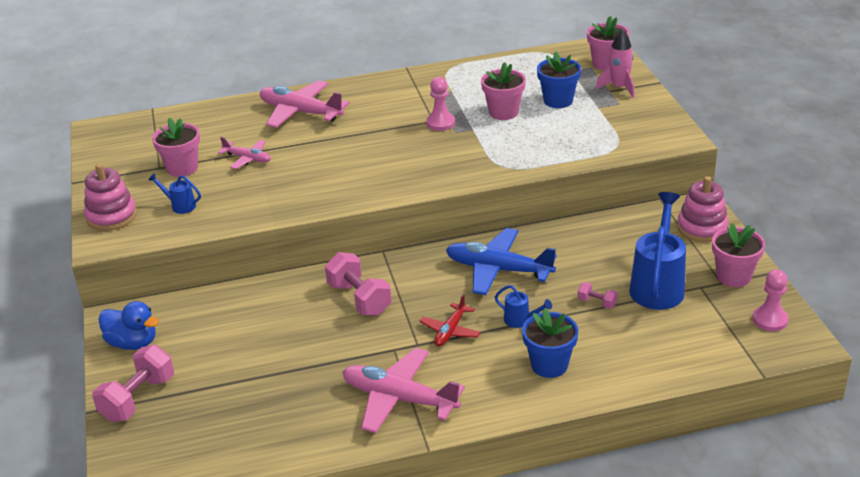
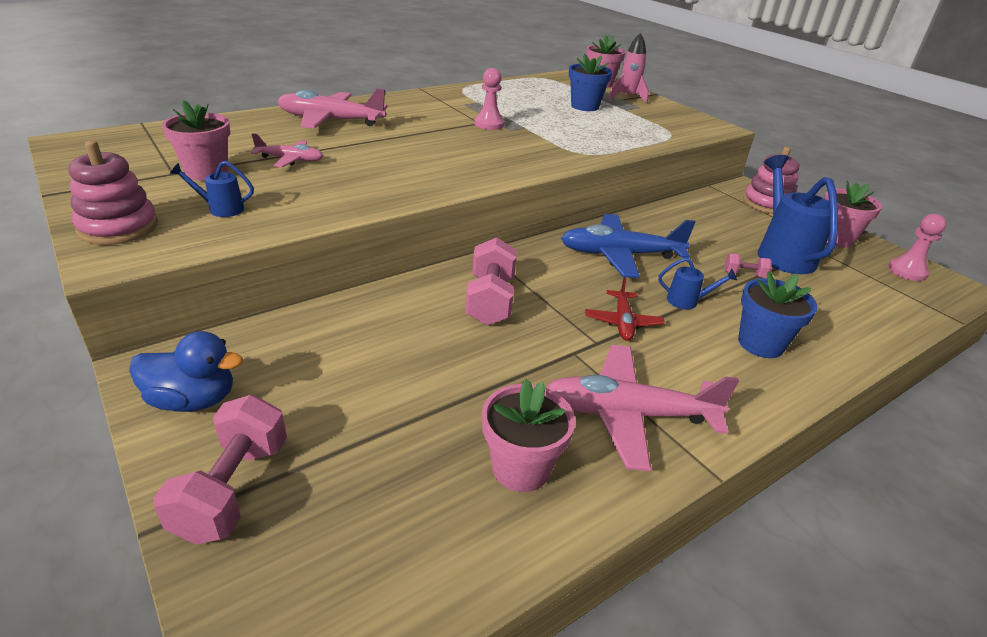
camera: 25 degrees left, 0 degrees up
pink dumbbell [325,252,392,316] -> pink dumbbell turned 60 degrees clockwise [465,238,517,326]
pink flower pot [481,62,526,120] -> pink flower pot moved to [482,379,575,492]

